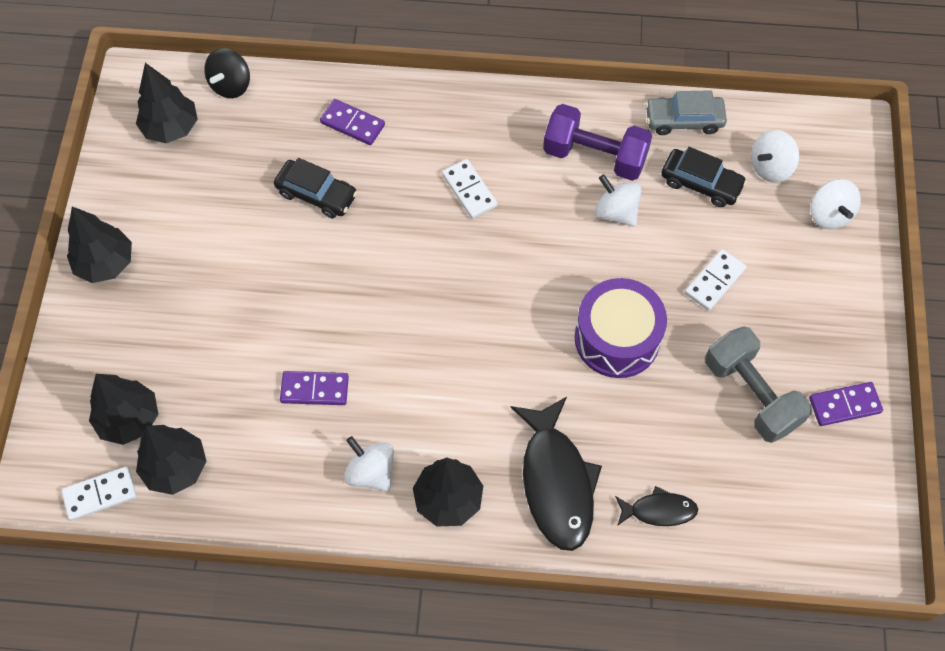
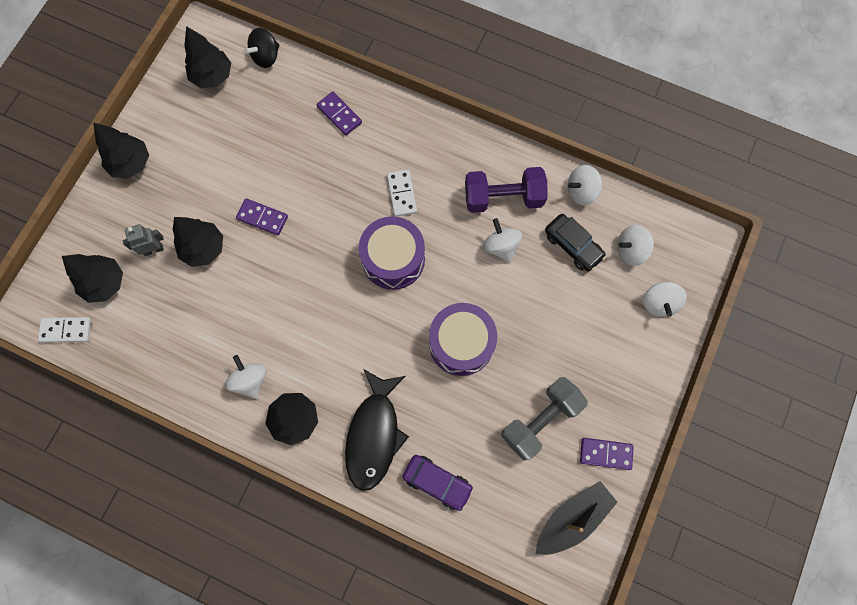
camera: 20 degrees right, 10 degrees up
black tree [136,425,207,495] -> black tree moved to [173,217,223,267]
black car [274,158,358,218] -> none
purple domino [280,371,349,405] -> purple domino moved to [236,198,288,235]
purple dumbbell [543,104,652,181] -> purple dumbbell turned 45 degrees counterclockwise [465,167,548,213]
black fish [615,486,698,526] -> purple car [403,455,474,511]
grey car [645,90,727,135] -> white spinning top [568,165,602,206]
white domino [685,249,746,311] -> none
grey dumbbell [705,326,812,443] -> grey dumbbell turned 60 degrees clockwise [501,377,588,460]
none -> grey robot [123,224,164,256]
none -> purple drum [359,216,425,290]
none -> black boat [536,481,617,555]

